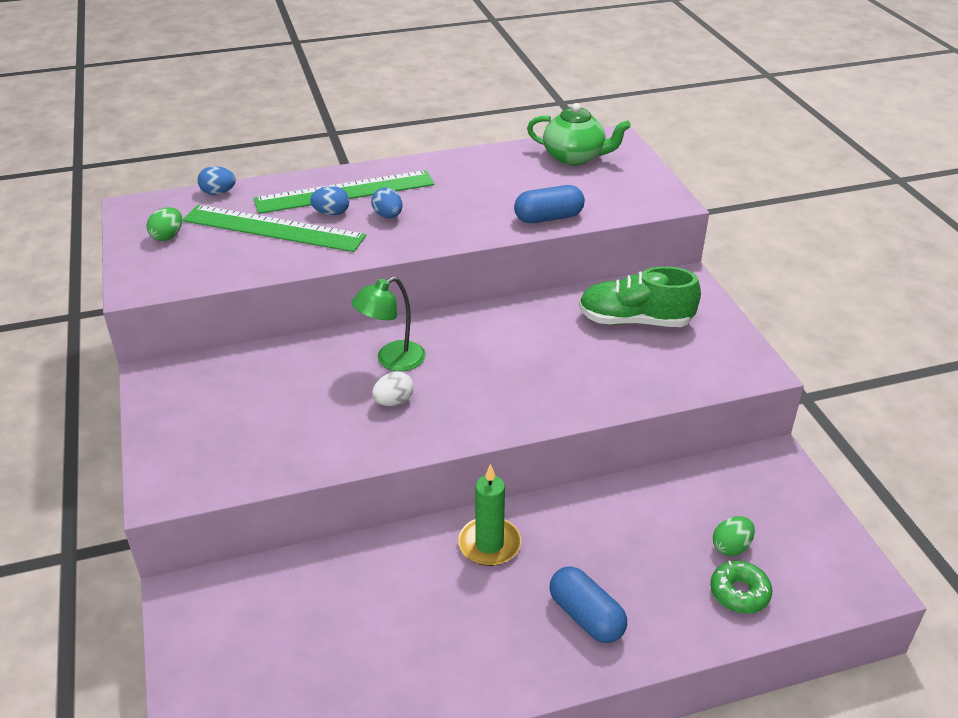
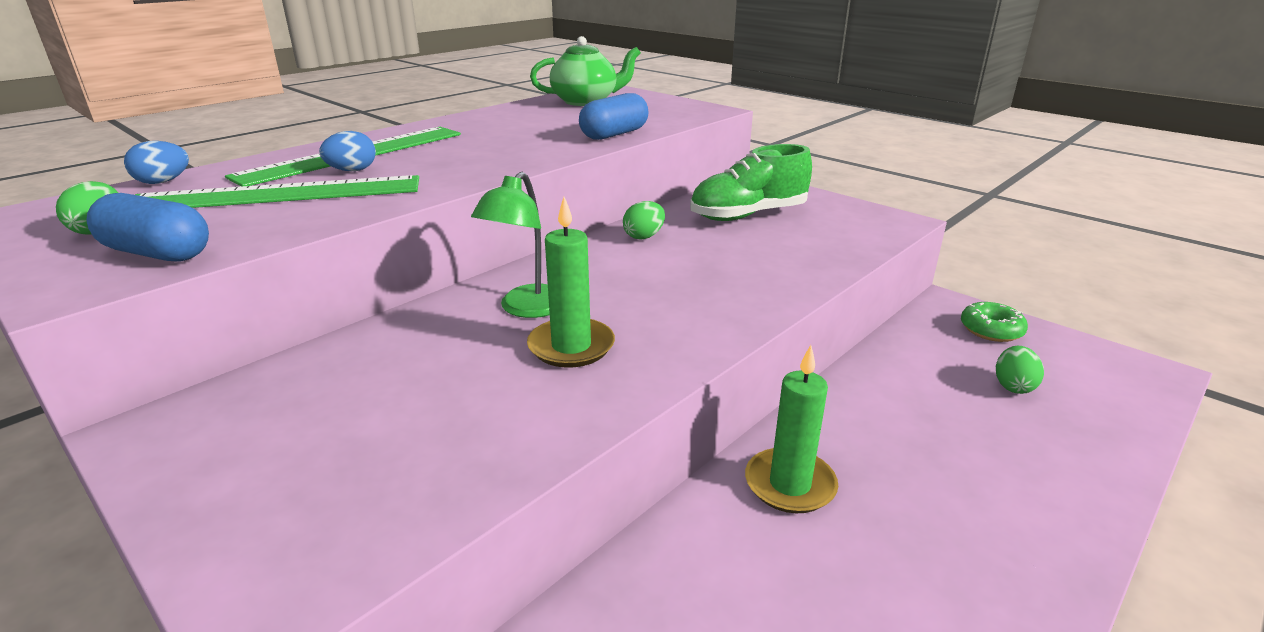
camera: 30 degrees left, 10 degrees down
blue egg [371,187,403,218] -> none
white egg [372,371,414,406] -> green candle [527,197,615,368]
blue capsule [550,566,627,643] -> blue capsule moved to [86,193,209,261]
green donut [710,561,772,613] -> green donut moved to [961,302,1028,342]
none -> green egg [623,201,665,240]

